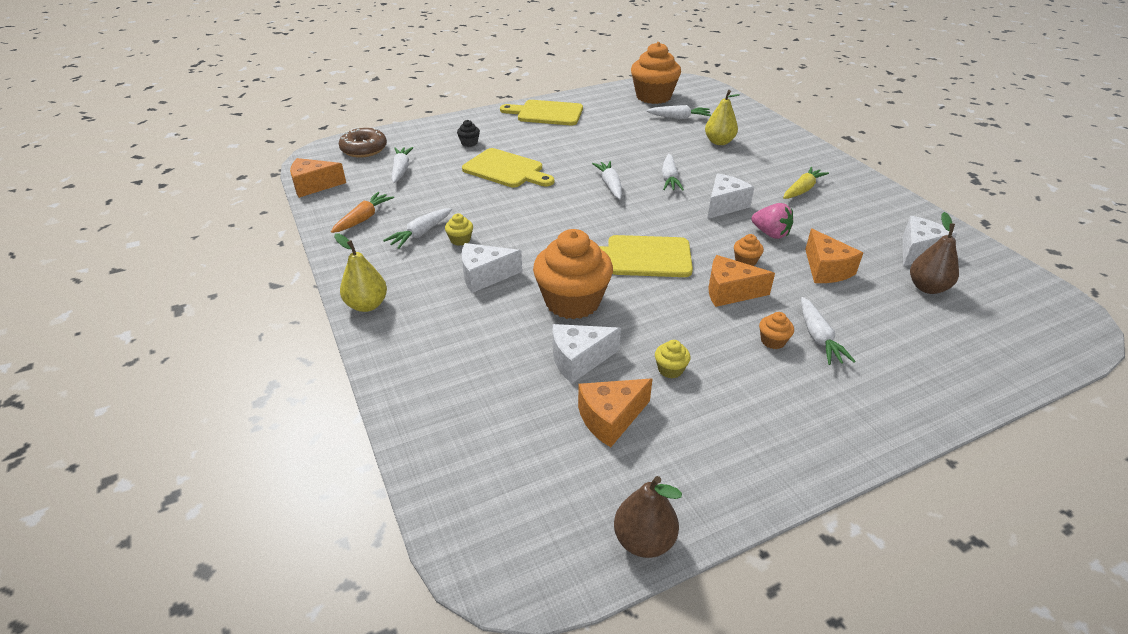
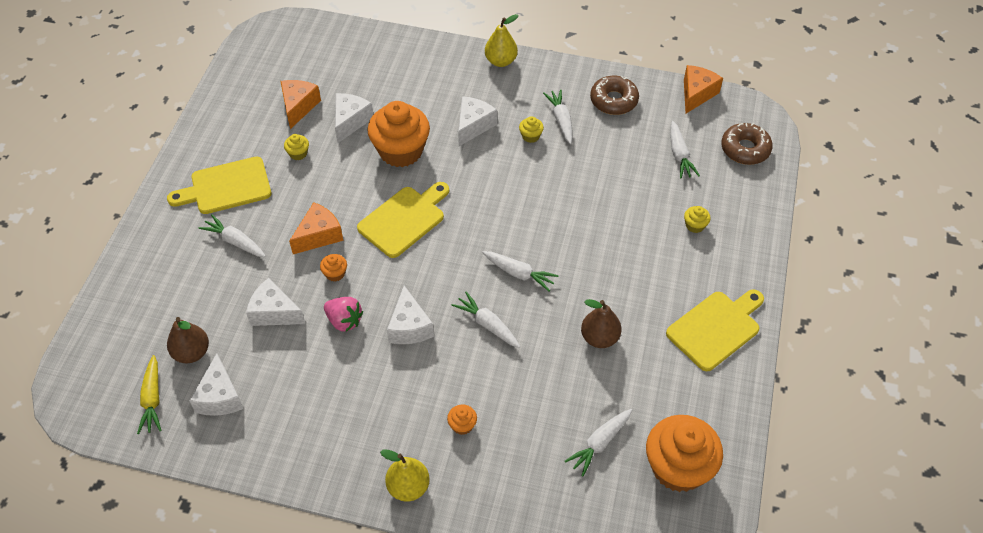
camera: 130 degrees right, 15 degrees up
orange carrot [331,192,394,233] -> brown donut [590,76,639,115]
white carrot [391,147,413,183] -> white carrot turned 45 degrees clockwise [670,121,700,178]
black cupcake [457,120,480,147] -> yellow cupcake [684,206,711,233]
yellow cutting board [462,148,554,188] -> yellow cutting board moved to [167,157,271,214]
brown pear [614,476,682,558] -> brown pear moved to [581,299,621,348]
yellow pear [705,90,740,145] -> yellow pear moved to [380,449,430,502]
pink strawberry [751,203,793,239] -> pink strawberry turned 135 degrees counterclockwise [324,297,363,332]
orange cupcake [759,312,794,349] -> orange cupcake moved to [447,404,477,435]
yellow carrot [783,167,829,199] -> yellow carrot moved to [137,355,162,434]
orange cheese [805,229,863,283] -> white cheese [246,278,305,326]

